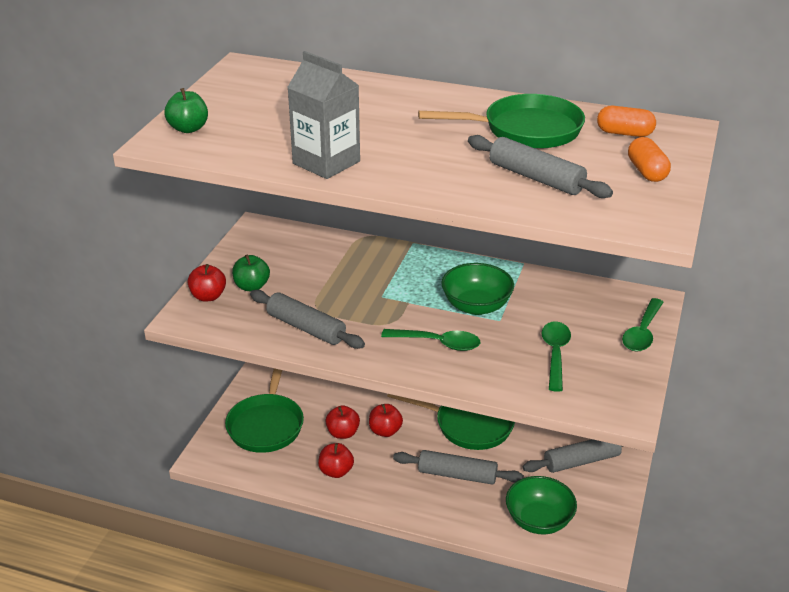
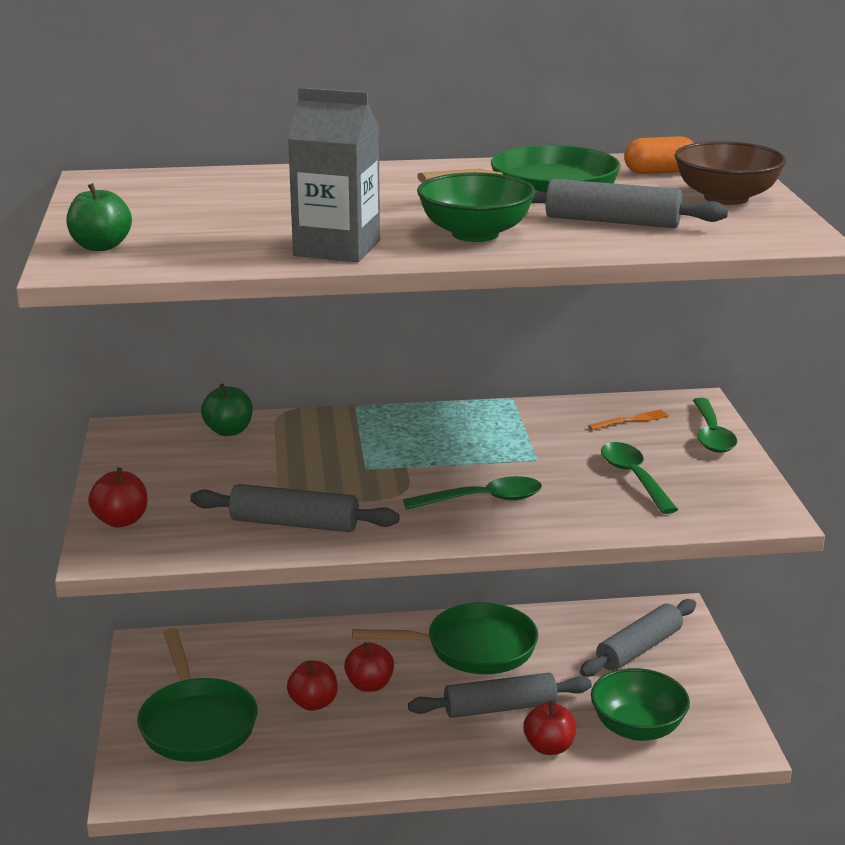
camera: 25 degrees left, 10 degrees down
green apple [232,254,270,291] -> green apple moved to [201,384,253,436]
red apple [318,443,354,478] -> red apple moved to [523,701,576,755]
green bowl [441,263,514,315] -> green bowl moved to [417,172,535,242]
orange capsule [628,137,671,182] -> brown bowl [674,141,786,205]
none -> orange fork [588,409,669,430]

